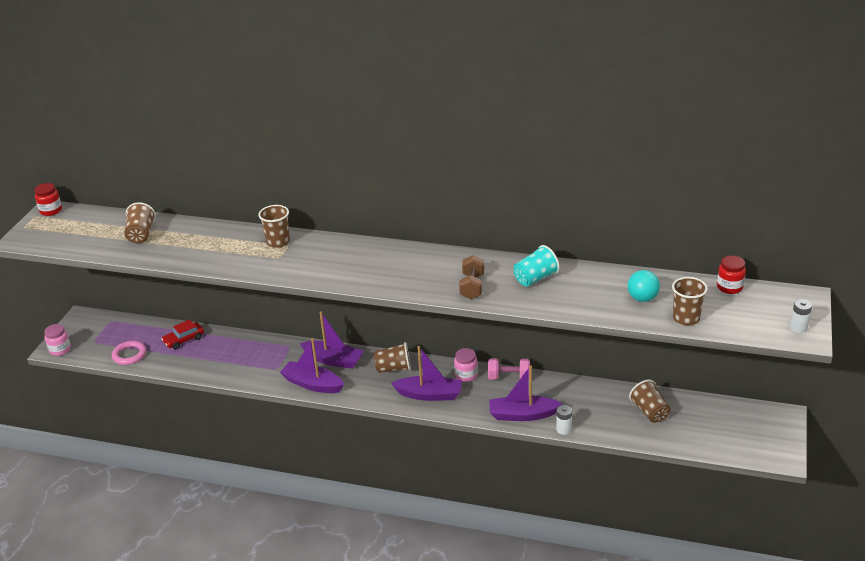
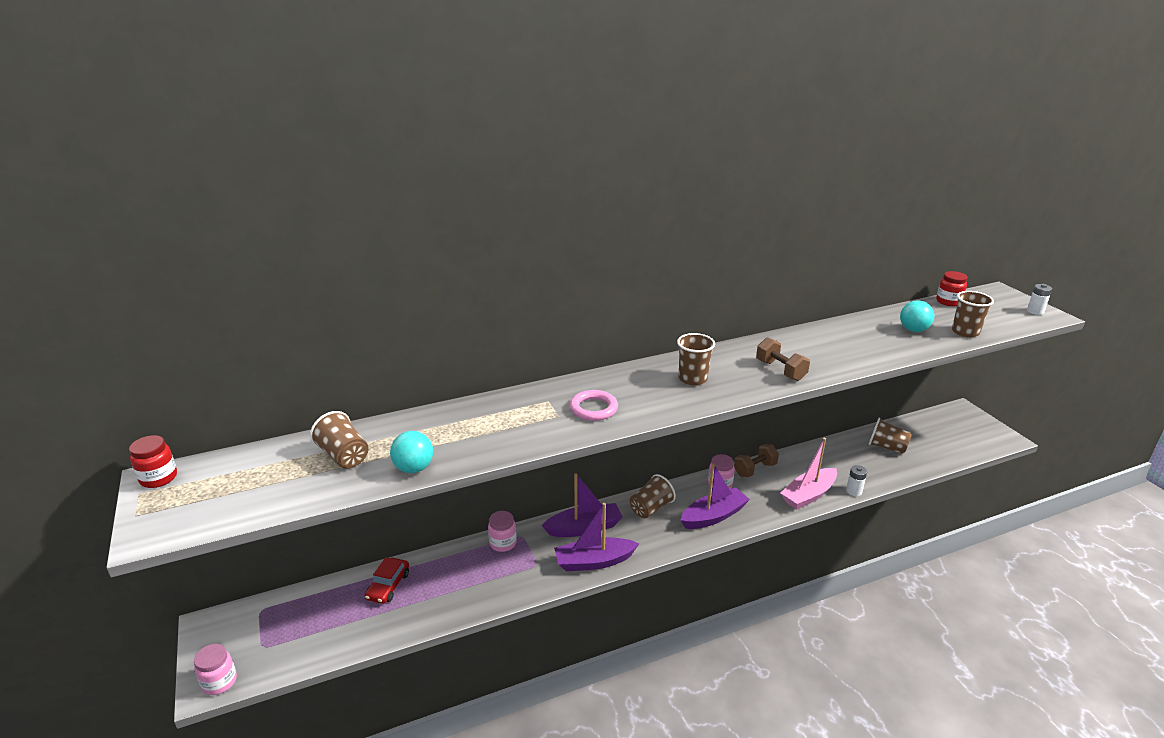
camera: 40 degrees left, 5 degrees down
pink ring [112,341,146,365] -> pink ring moved to [570,390,618,421]
brown cup [258,205,290,248] -> brown cup moved to [677,333,715,385]
pink dumbbell [488,358,530,380] -> brown dumbbell [734,444,779,477]
purple boat [489,365,562,421] -> pink boat [780,438,837,510]
turquoise cup [514,245,560,287] -> none
none -> turquoise ball [390,431,433,473]
none -> pink jar [488,511,517,552]

